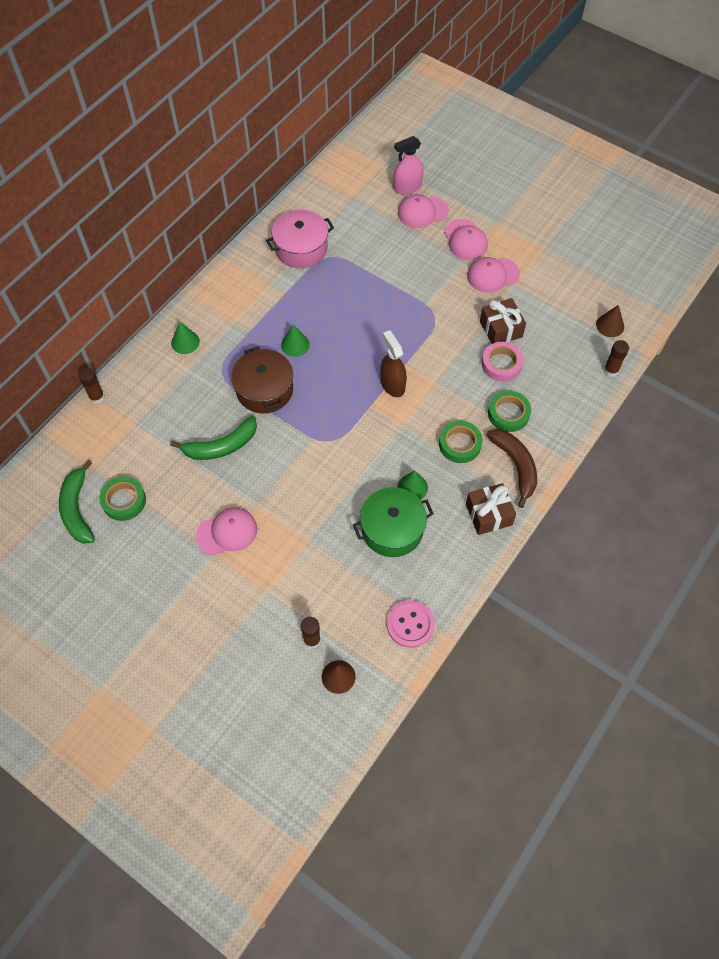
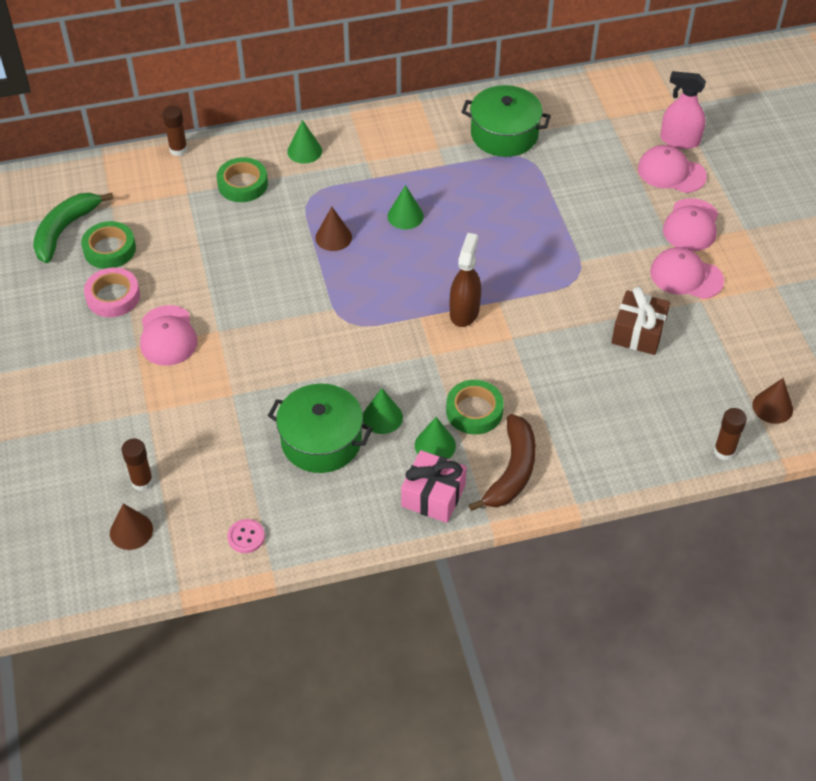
camera: 40 degrees right, 10 degrees down
green banana [170,416,257,460] -> none
pink cap [196,507,257,556] -> pink cap turned 60 degrees clockwise [140,305,197,366]
brown pot [232,346,293,413] -> brown cone [315,207,352,251]
pink pot [266,210,334,268] -> green pot [462,85,551,157]
pink button [387,600,435,648] -> pink button [227,519,265,553], size x0.59
brown gift [466,483,516,535] -> pink gift [401,450,467,523]
pink tape [482,342,524,381] -> pink tape moved to [84,268,140,317]
green tape [488,391,531,432] -> green tape moved to [217,157,268,202]
none -> green cone [415,417,456,459]

